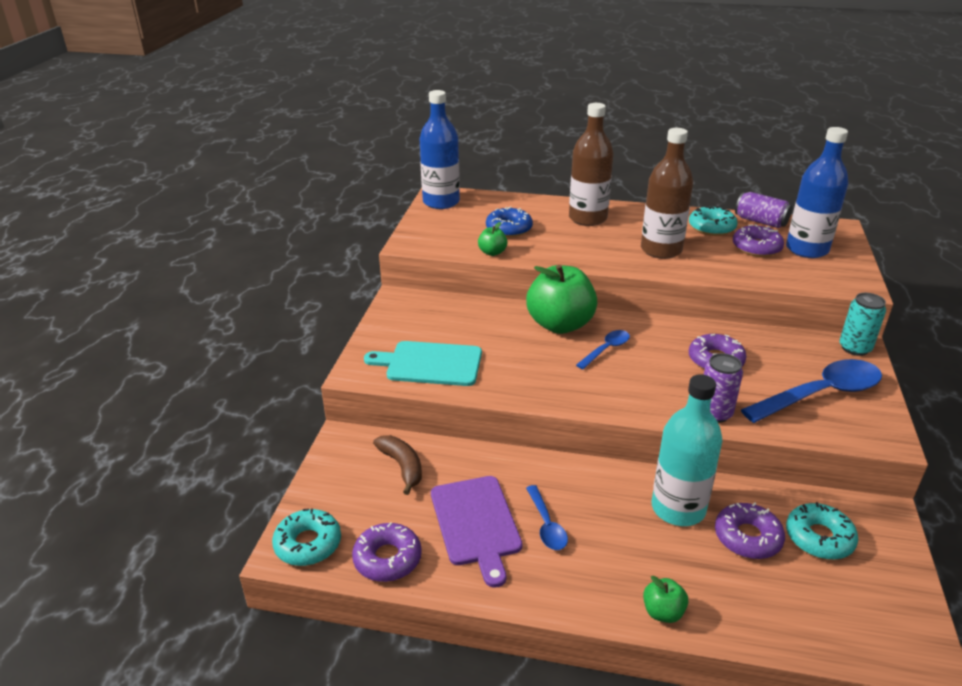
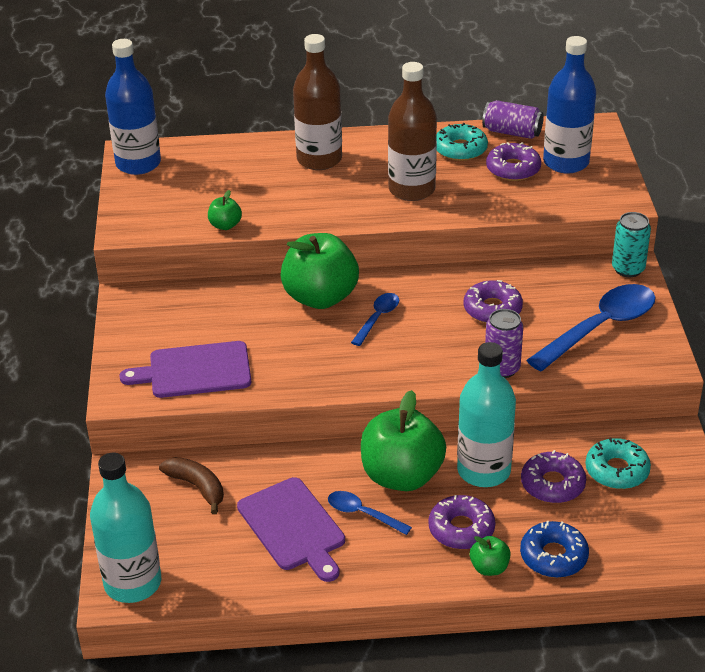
camera: 15 degrees left, 5 degrees up
turquoise donut [272,508,341,566] -> turquoise bottle [90,453,161,603]
purple donut [352,522,422,582] -> purple donut moved to [428,495,495,549]
turquoise cutting board [364,341,482,386] -> purple cutting board [119,341,251,398]
blue donut [486,206,533,237] -> blue donut moved to [520,521,589,578]
blue spoon [526,485,568,550] -> blue spoon turned 150 degrees clockwise [328,491,412,535]
none -> green apple [361,390,446,491]

